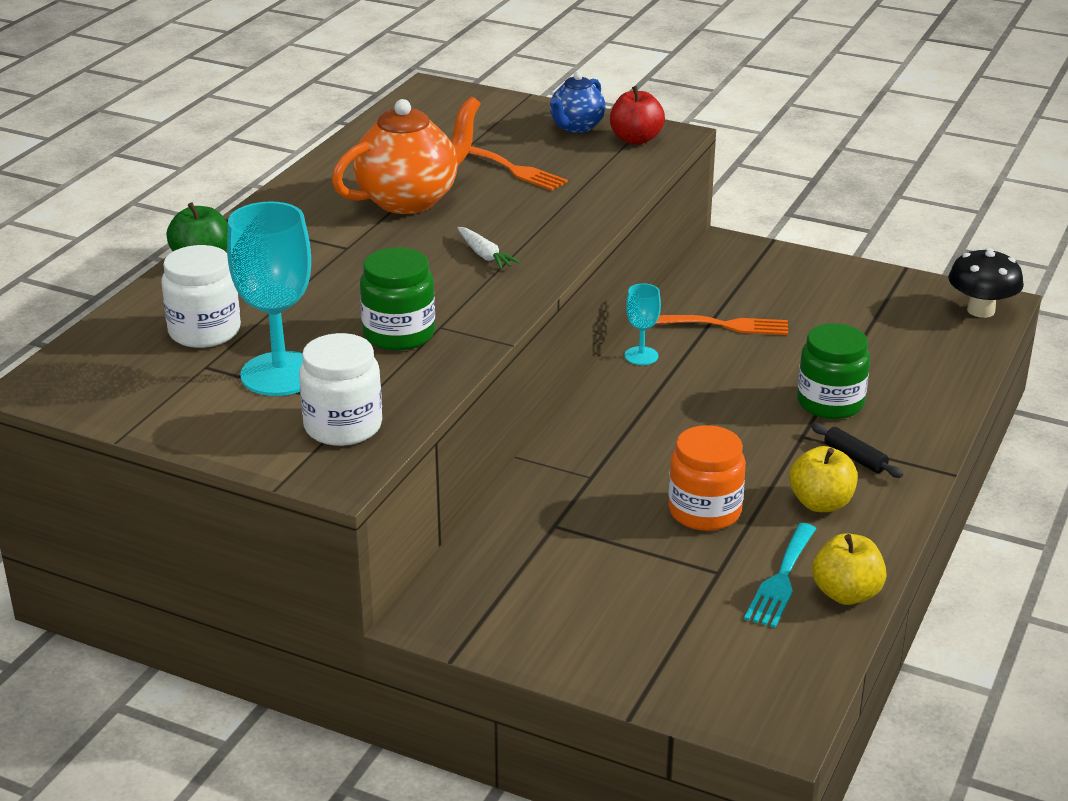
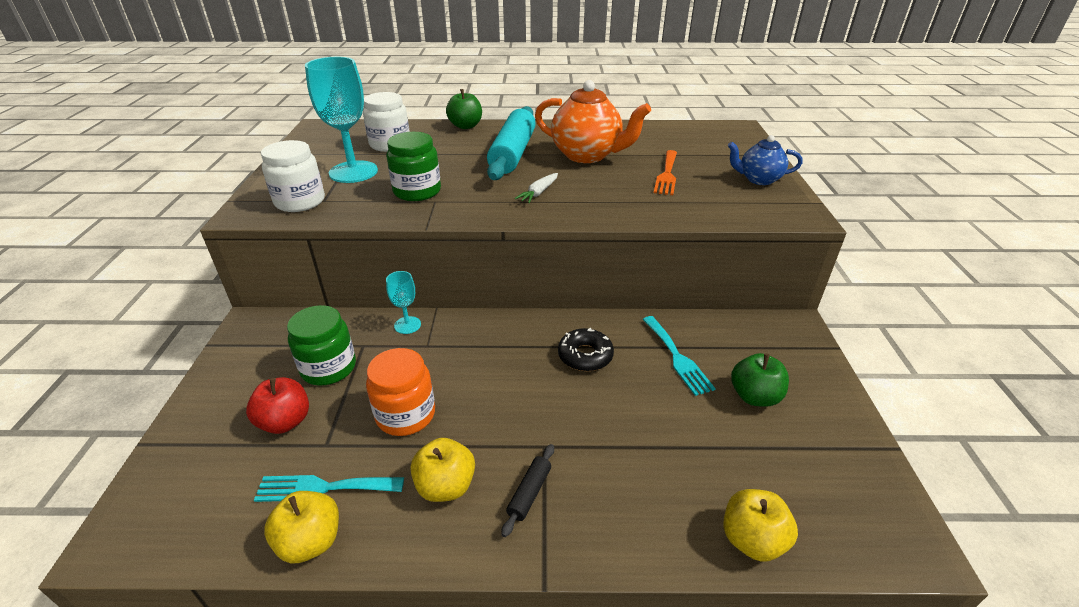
camera: 65 degrees right, 5 degrees up
red apple [610,86,665,145] -> red apple moved to [246,377,309,434]
turquoise goblet [625,283,661,365] -> turquoise goblet moved to [386,271,421,334]
orange fork [656,315,788,335] -> turquoise fork [642,316,716,396]
green jar [797,323,870,419] -> green jar moved to [287,305,356,386]
black mushroom [948,248,1024,318] -> none
none -> turquoise rolling pin [487,106,536,180]
none -> black donut [558,328,614,371]
none -> yellow apple [723,489,798,562]
none -> green apple [731,353,789,407]

